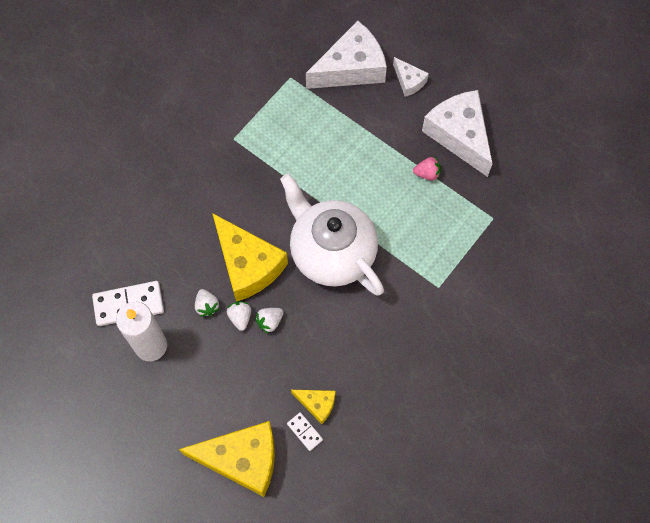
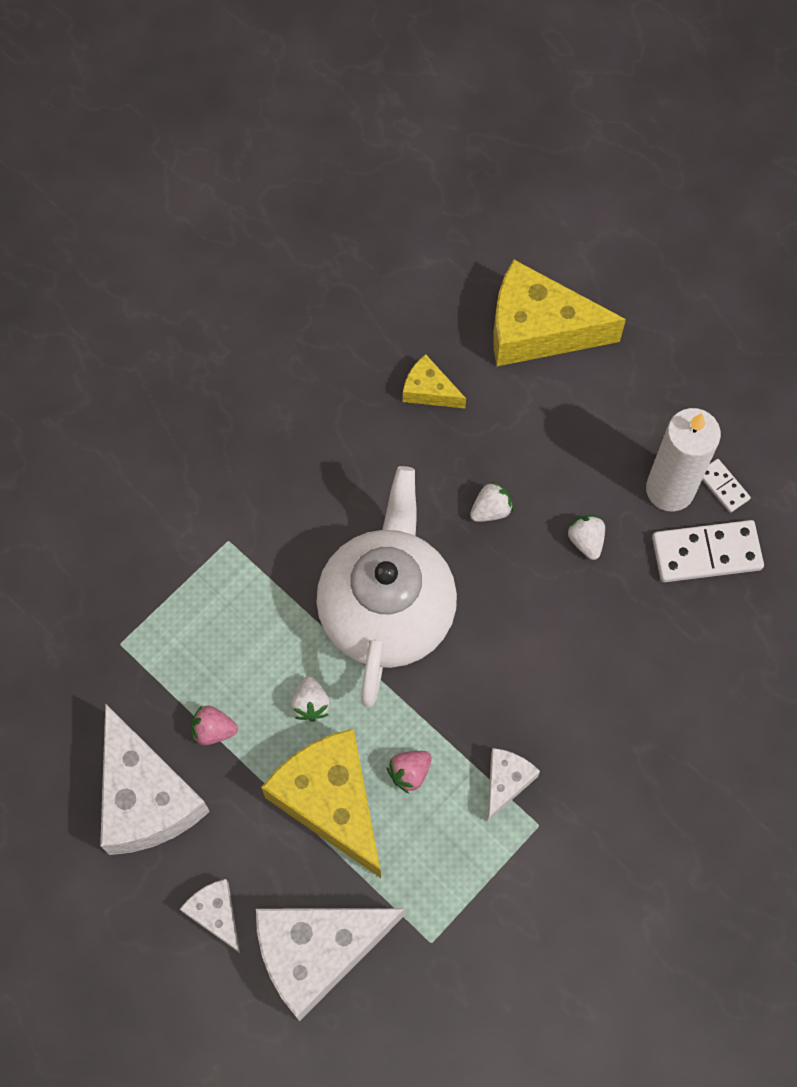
camera: 175 degrees left, 0 degrees up
yellow cheese [212,213,288,302] -> yellow cheese moved to [261,728,381,878]
white strawberry [227,301,251,331] -> white strawberry moved to [291,676,330,722]
white teapot [280,173,384,296] -> white teapot turned 135 degrees counterclockwise [316,466,457,707]
white domino [287,412,323,451] -> white domino moved to [702,459,751,513]
none -> pink strawberry [387,751,432,794]
none -> white cheese [487,748,540,822]

